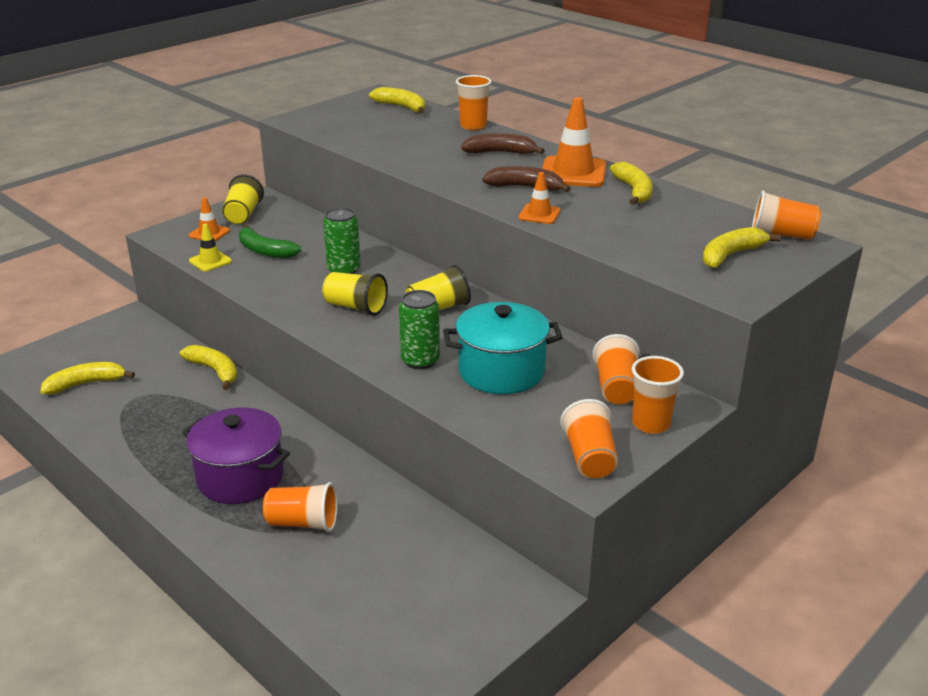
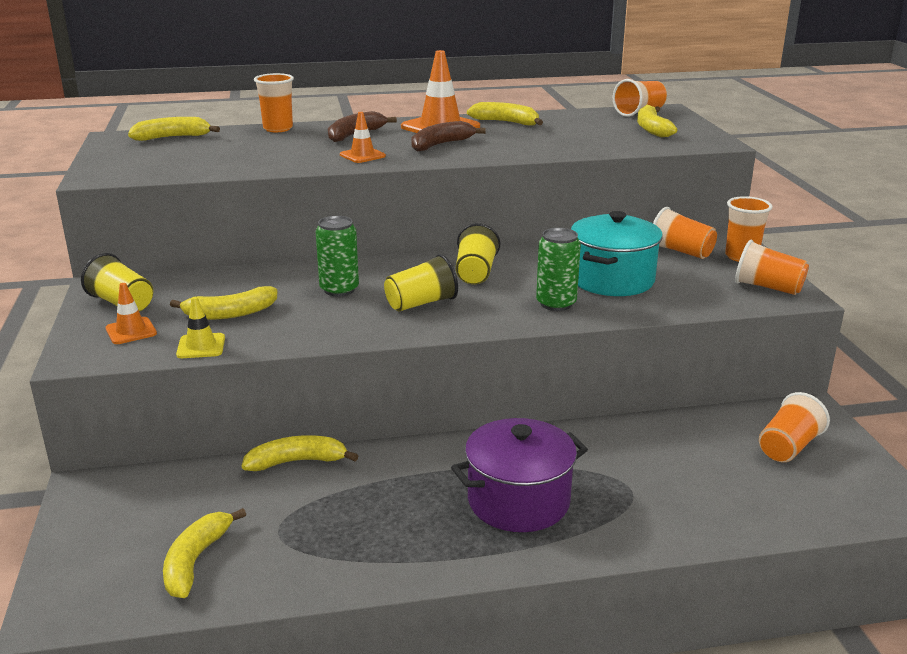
camera: 55 degrees left, 5 degrees down
green banana [239,224,301,258] -> yellow banana [170,286,277,320]
orange cup [263,482,338,532] -> orange cup moved to [759,392,830,462]
orange traffic cone [518,172,560,224] -> orange traffic cone moved to [340,112,386,163]

